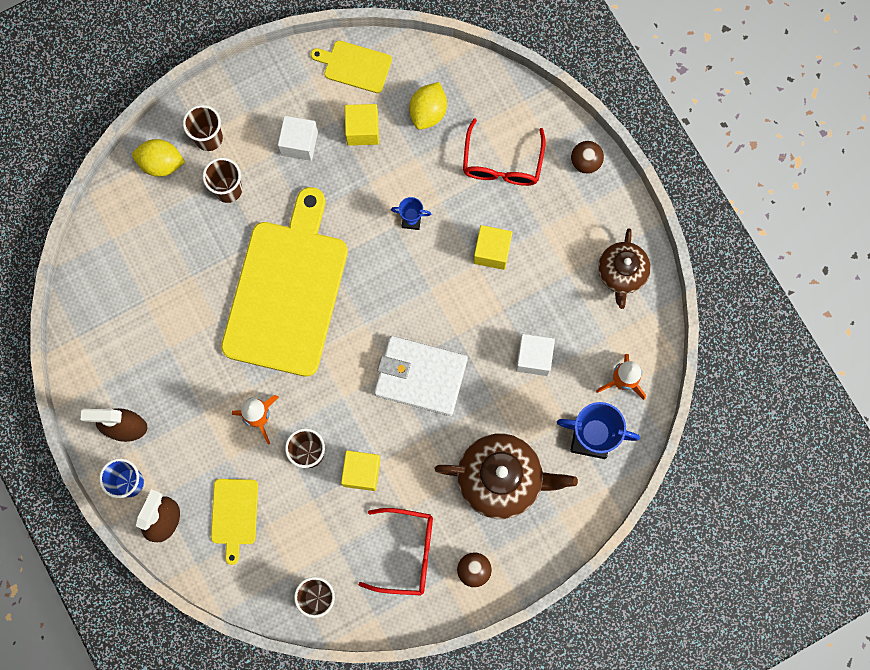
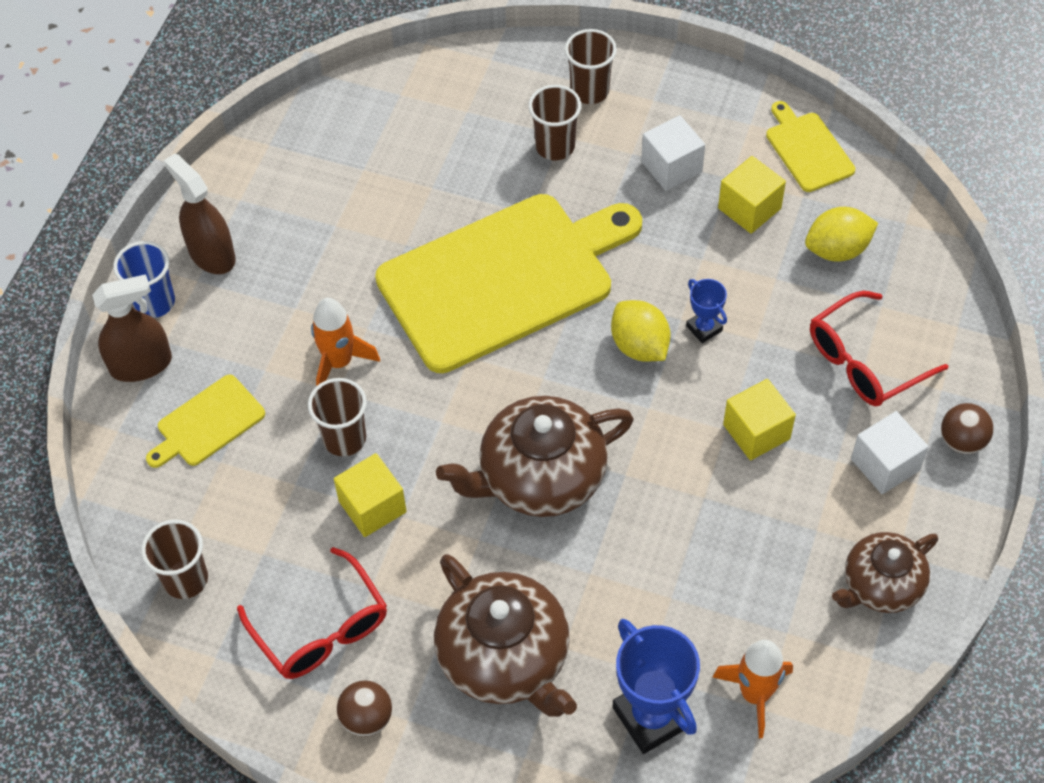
camera: 50 degrees right, 20 degrees down
yellow lemon [132,139,185,177] -> yellow lemon moved to [611,300,670,361]
white wallet [374,336,468,416] -> brown teapot [436,396,634,517]
white cube [516,334,555,376] -> white cube moved to [851,411,928,494]

